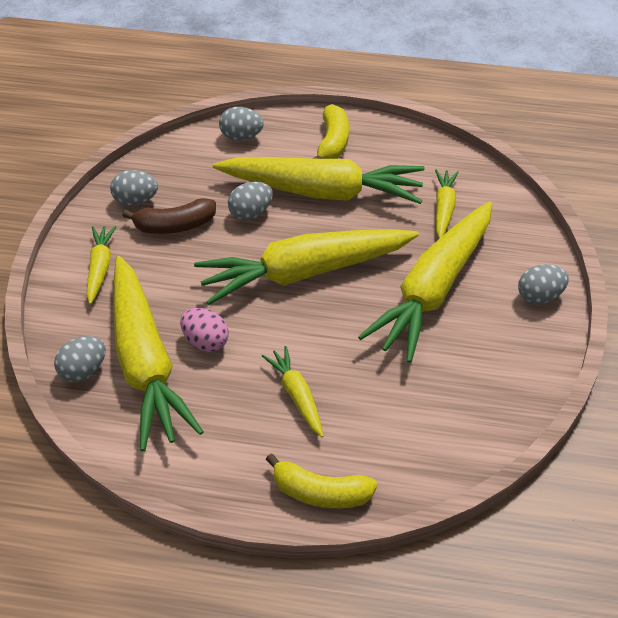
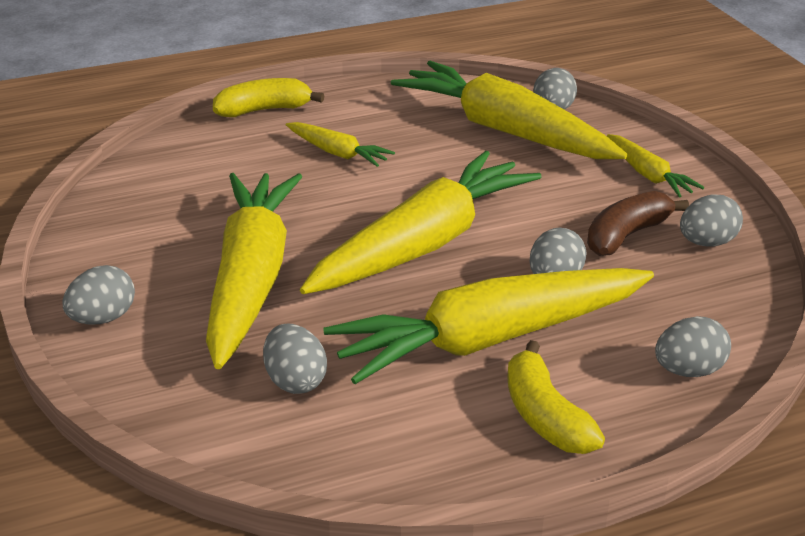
camera: 150 degrees right, 15 degrees down
pink egg [180,308,229,352] -> none
yellow carrot [435,169,459,239] -> grey egg [263,323,327,394]

